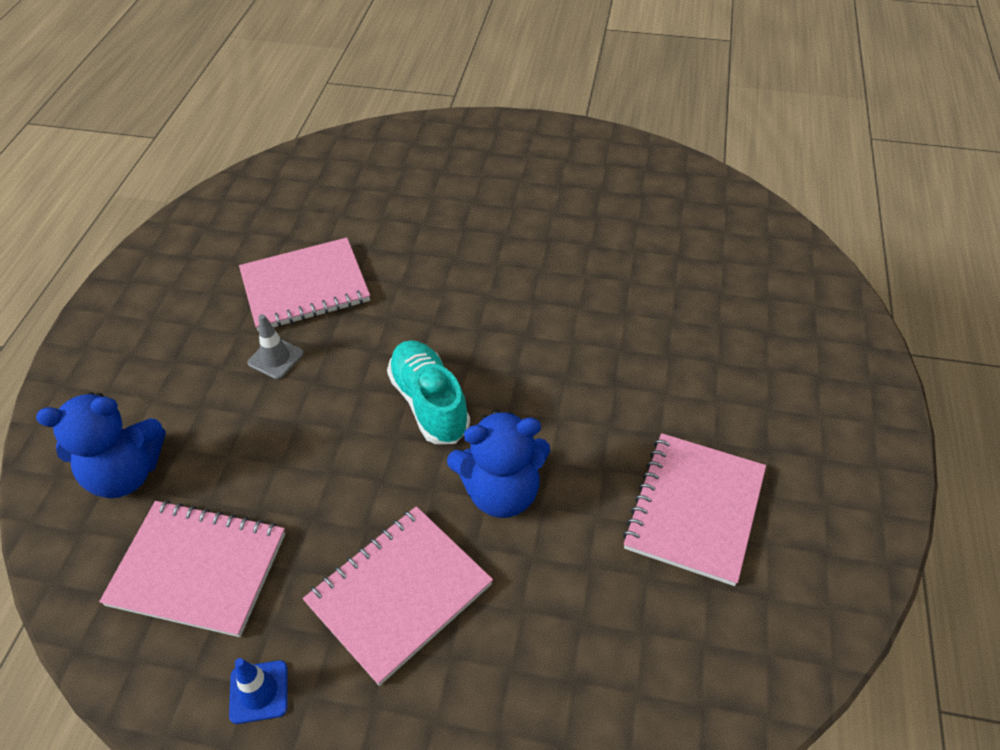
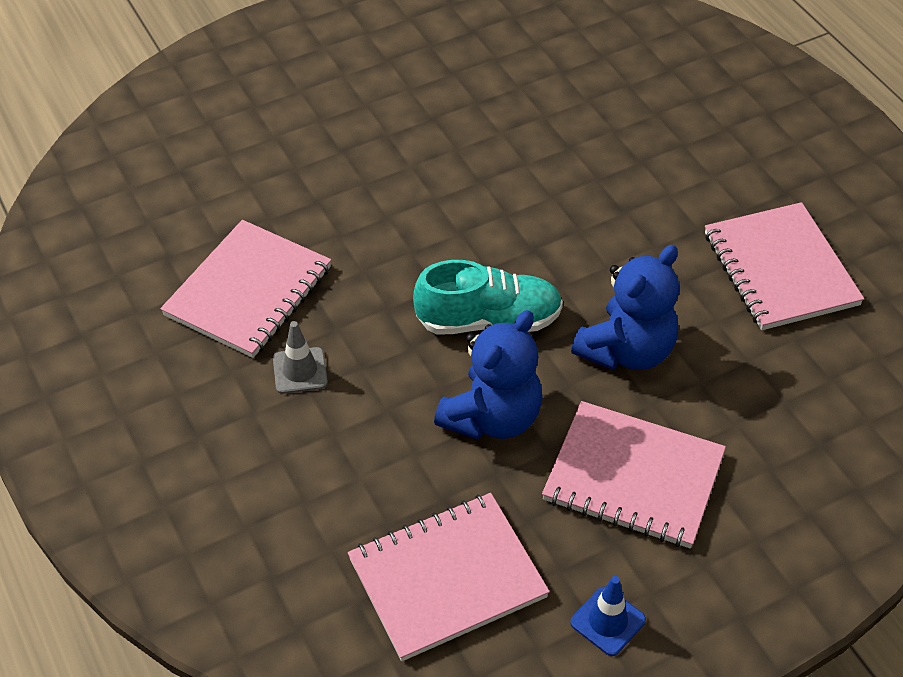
camera: 40 degrees left, 0 degrees up
blue teddy bear [36,392,165,498] -> blue teddy bear moved to [434,310,543,440]
pink notebook [303,506,493,686] -> pink notebook turned 75 degrees counterclockwise [542,401,726,549]
turquoise shoe [387,340,470,444] -> turquoise shoe turned 150 degrees clockwise [413,260,563,335]

